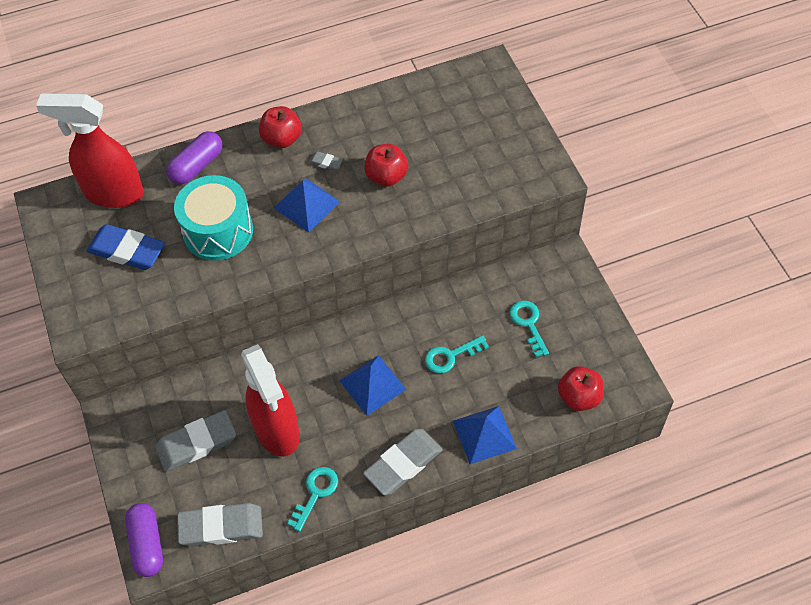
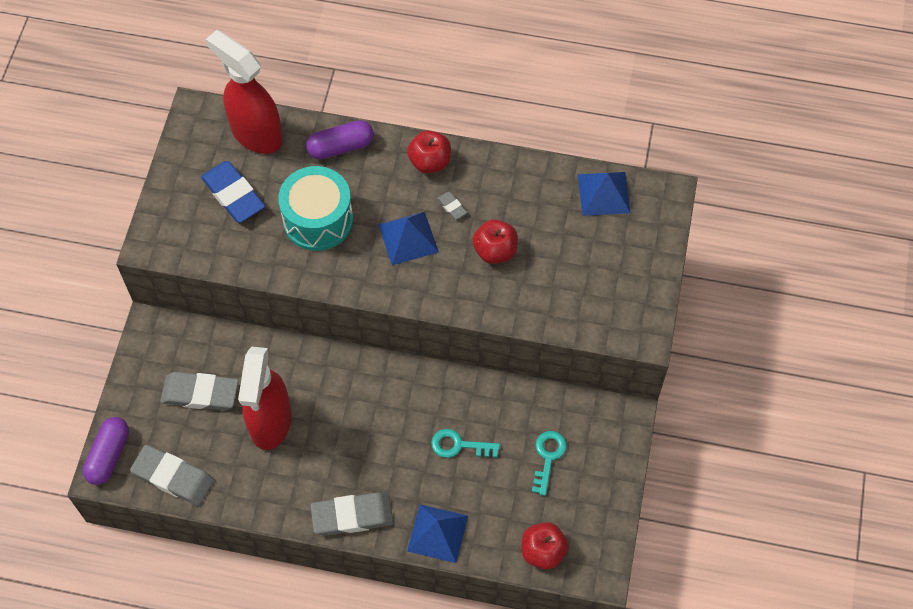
camera: 30 degrees right, 5 degrees up
turquoise key [287,467,338,532] -> none
blue pyramid [339,355,407,416] -> blue pyramid moved to [578,172,631,216]

